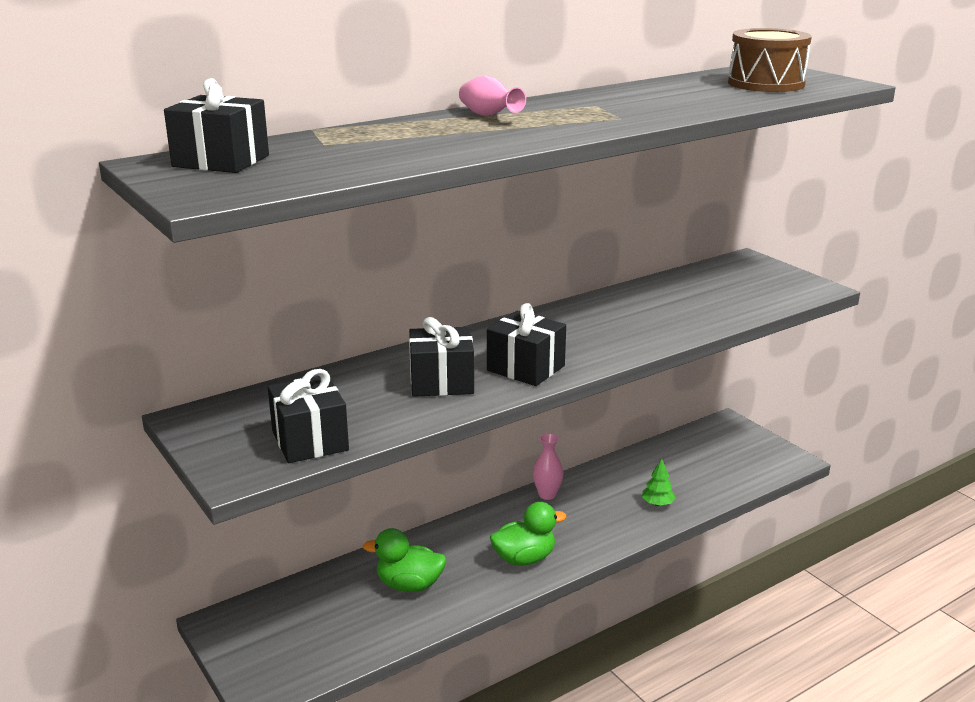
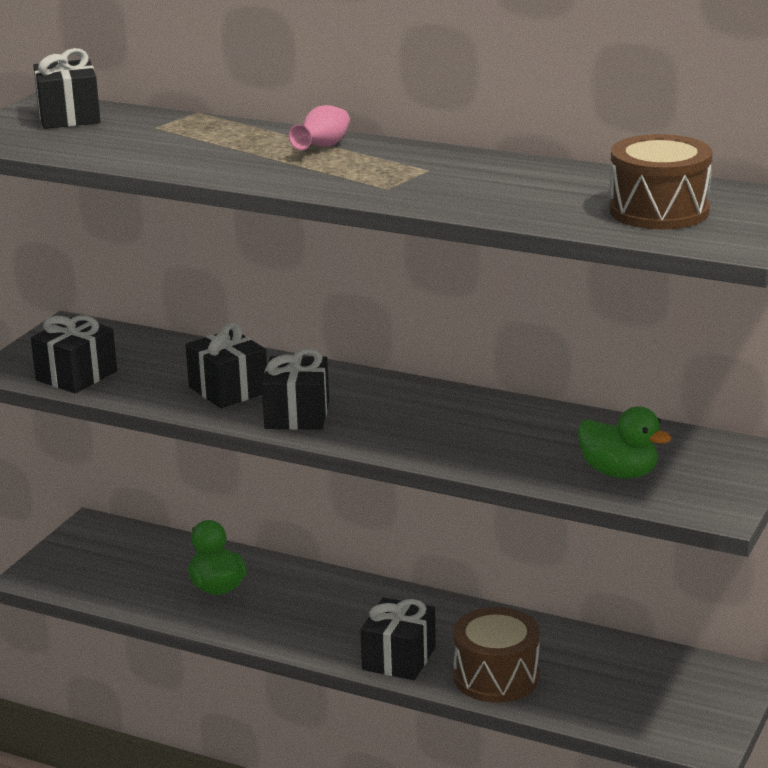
camera: 60 degrees right, 0 degrees up
green duck [490,502,566,566] -> green duck moved to [578,406,671,479]
pink vase [533,433,564,500] -> none
green tree [642,459,676,506] -> brown drum [453,607,540,703]
none -> black gift [360,597,436,680]

